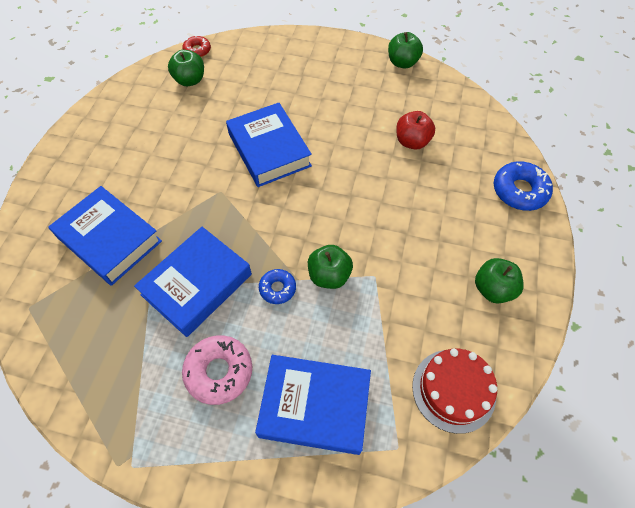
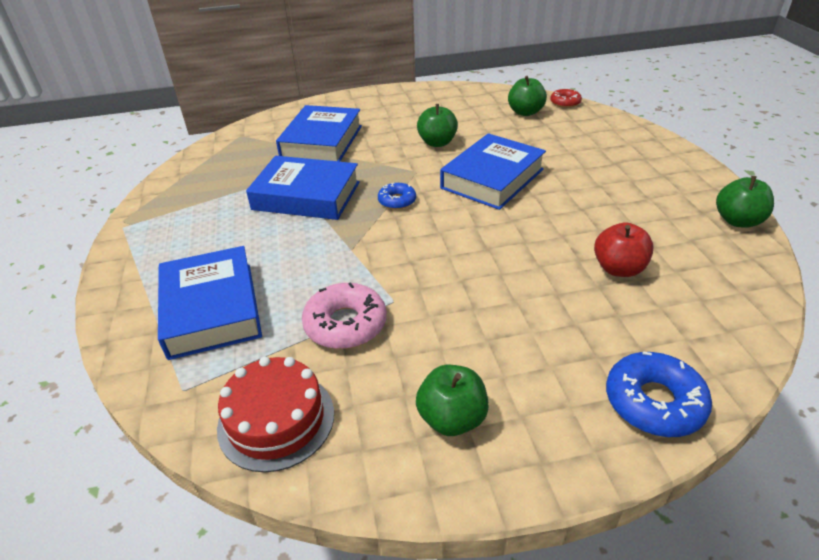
camera: 65 degrees right, 20 degrees down
pink donut [182,335,252,405] -> pink donut moved to [302,283,386,349]
blue donut [259,269,296,304] -> blue donut moved to [378,183,416,209]
green apple [308,245,353,289] -> green apple moved to [417,104,458,147]

